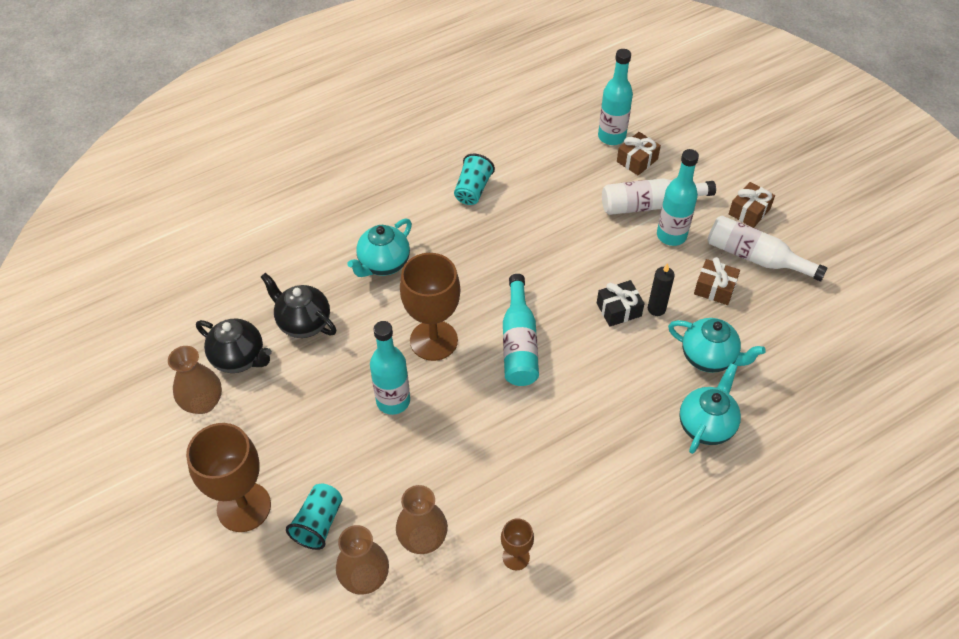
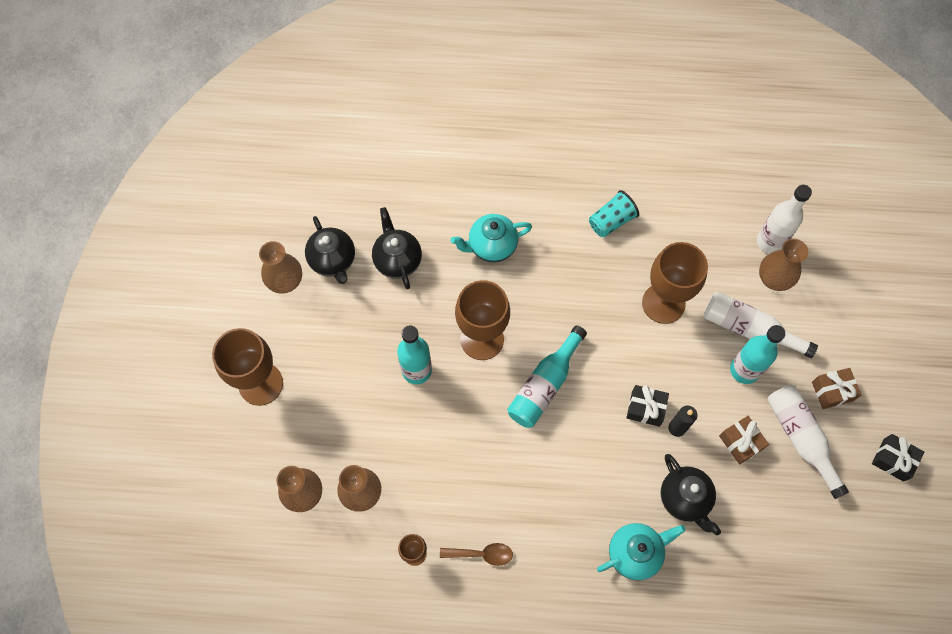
camera: 35 degrees right, 15 degrees up
turquoise cup [286,484,343,550] -> none
turquoise bottle [598,49,633,145] -> white bottle [757,185,812,254]
brown gift [617,132,661,175] -> brown vase [759,239,808,291]
turquoise teapot [668,318,766,373] -> black teapot [661,454,721,535]
none -> brown spoon [440,543,513,566]
none -> brown goblet [642,242,708,324]
none -> black gift [872,434,924,482]

